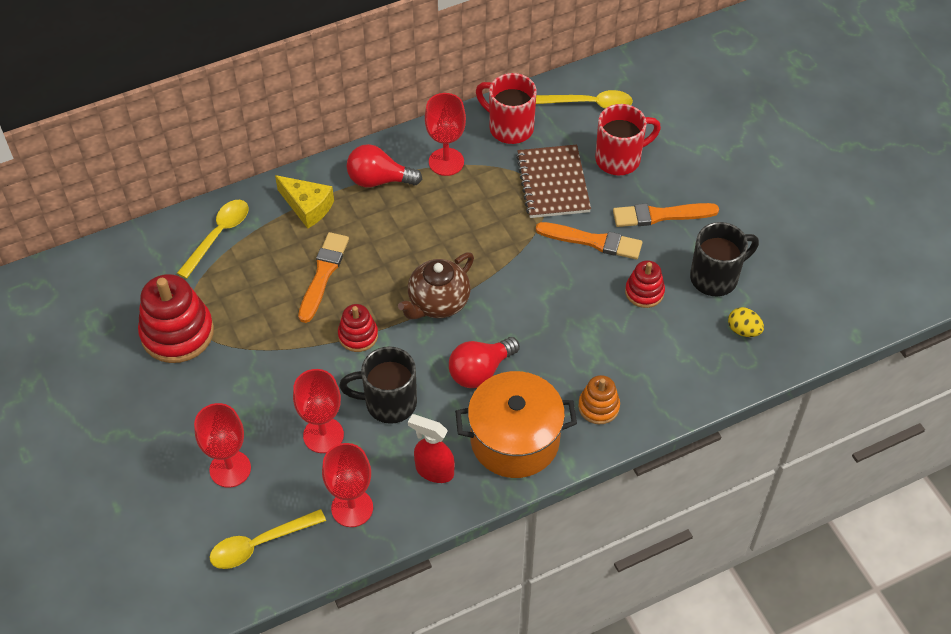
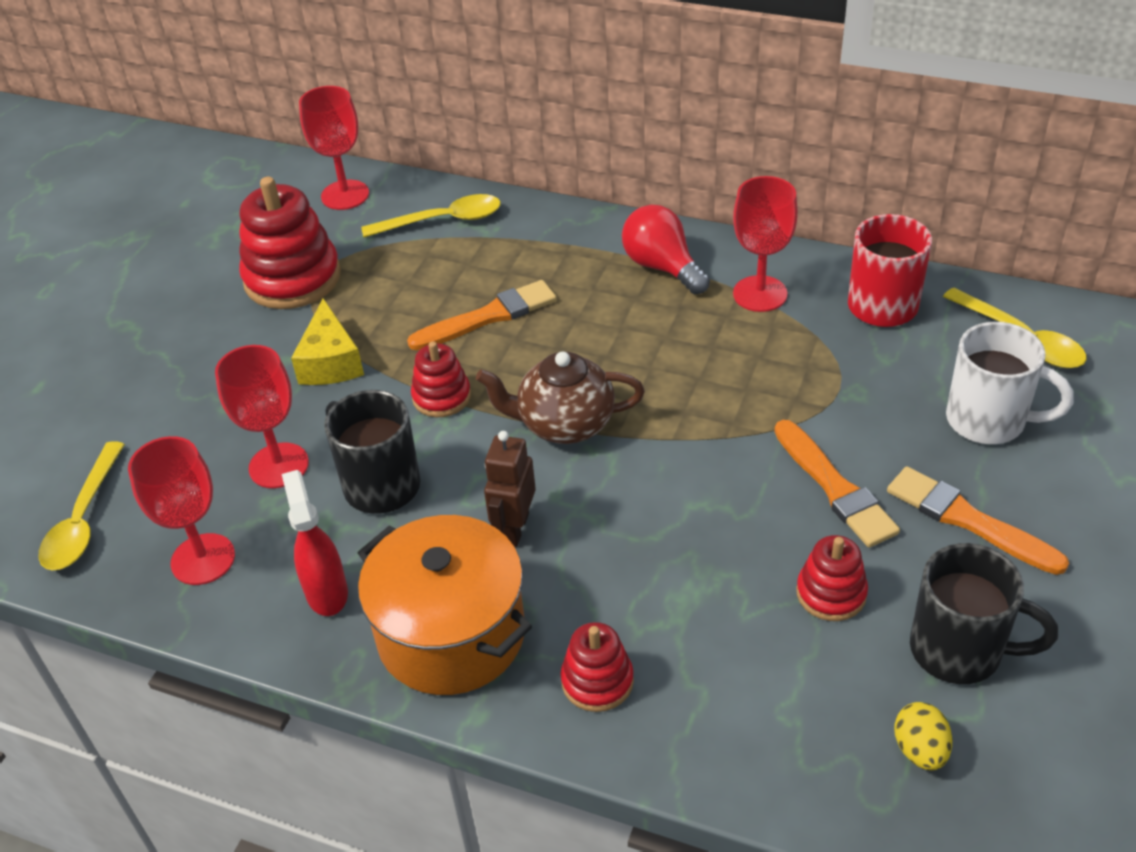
camera: 50 degrees right, 10 degrees down
red goblet [194,403,251,488] -> red goblet moved to [299,86,369,210]
yellow spoon [209,509,326,569] -> yellow spoon turned 105 degrees counterclockwise [39,441,125,571]
yellow cheese [275,175,334,228] -> yellow cheese moved to [291,298,364,385]
red light bulb [449,337,520,388] -> brown robot [484,431,536,547]
brown notebook [516,145,591,218] -> none
orange stacking toy [578,375,620,424] -> red stacking toy [560,622,634,712]
red mug [595,104,661,175] -> white mug [946,322,1074,444]

